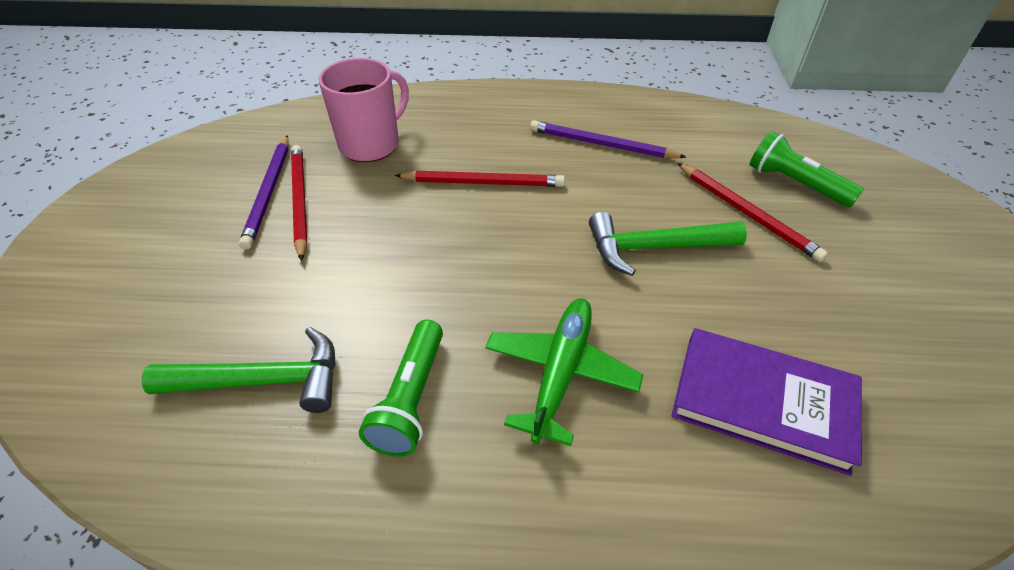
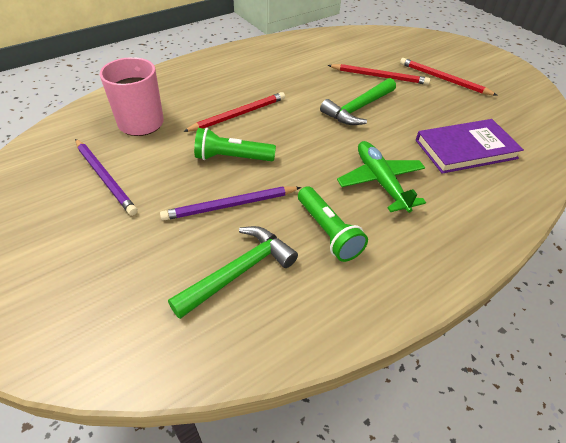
camera: 40 degrees left, 0 degrees up
red pencil [291,145,307,261] -> red pencil moved to [400,58,498,96]
purple pencil [530,120,687,158] -> purple pencil moved to [160,186,301,221]
green flashlight [749,131,864,207] -> green flashlight moved to [194,128,276,161]

